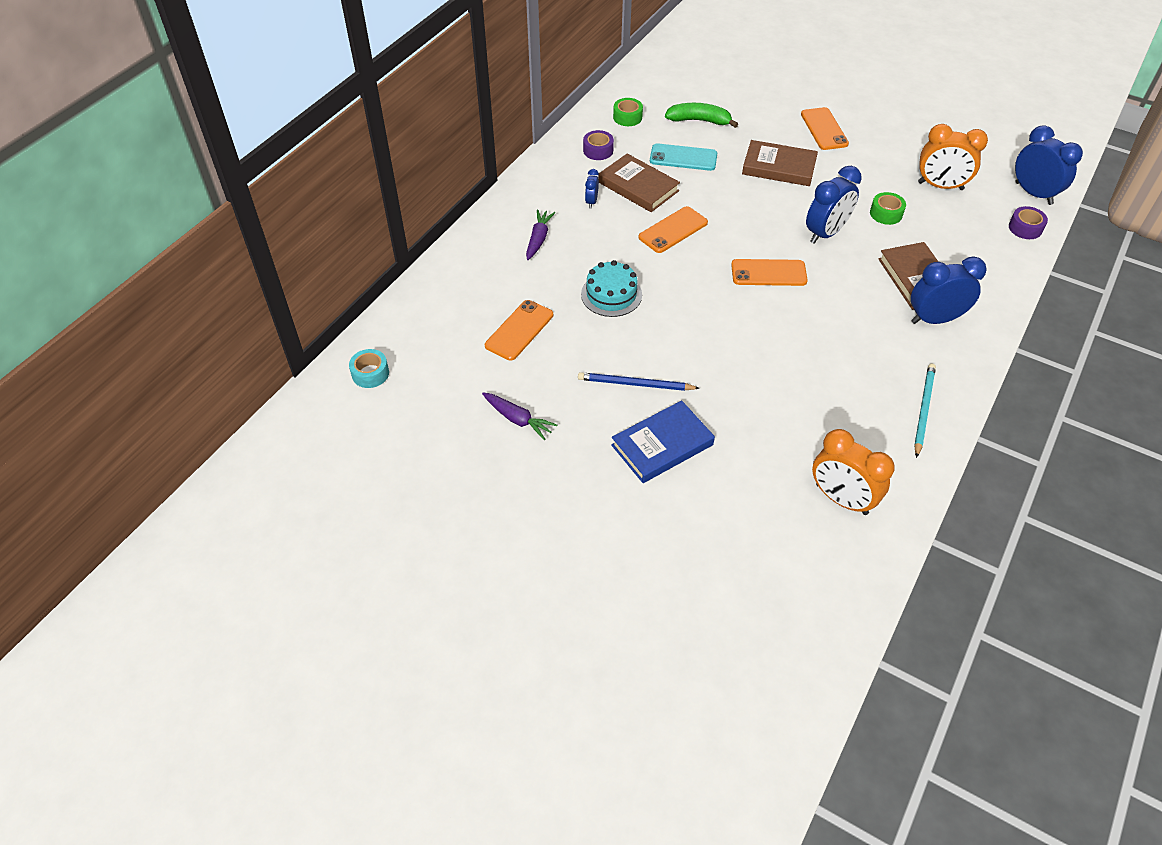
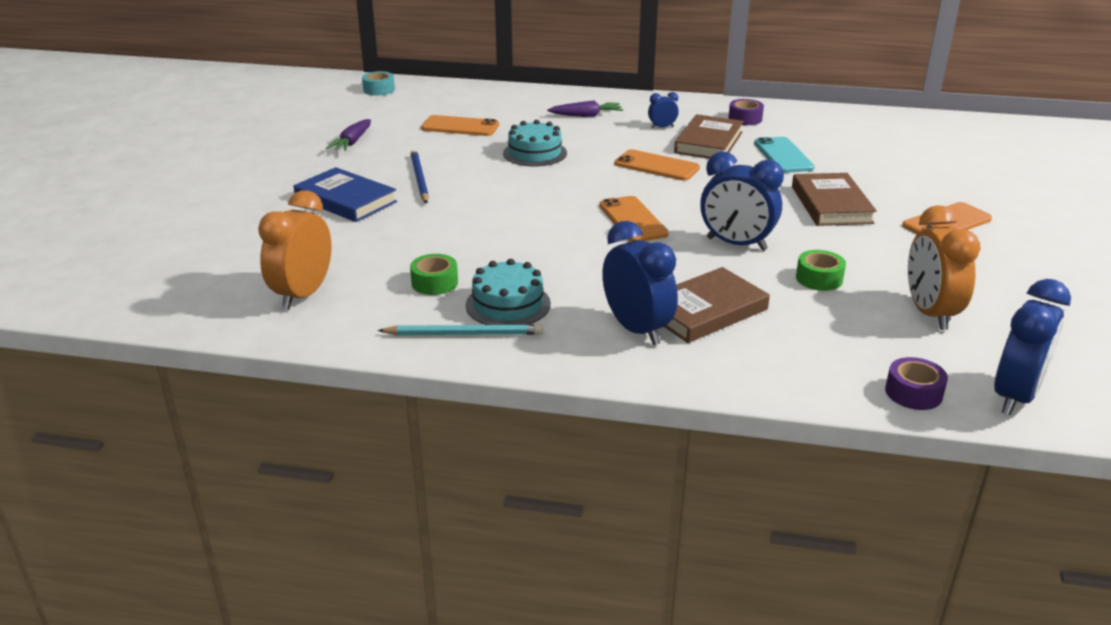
camera: 70 degrees right, 20 degrees down
green tape [613,98,643,126] -> green tape moved to [410,254,458,295]
green banana [665,103,738,128] -> none
none -> turquoise cake [466,259,551,325]

